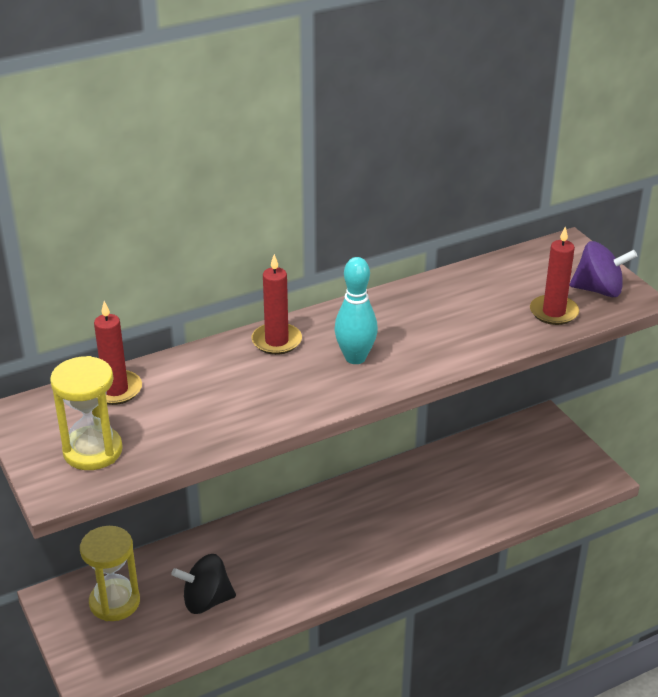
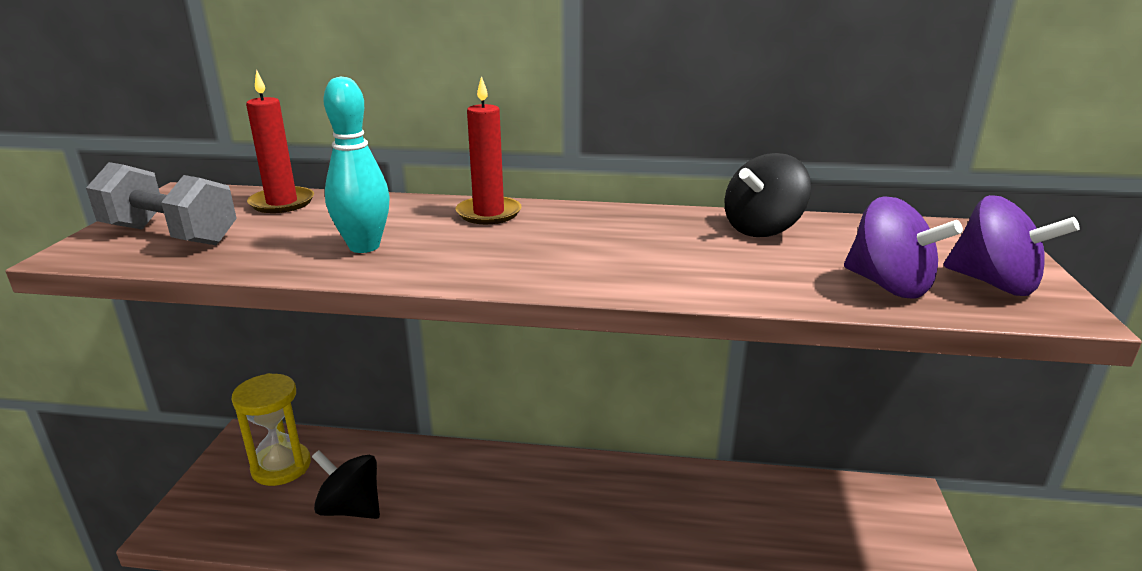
camera: 35 degrees right, 10 degrees down
yellow hourglass [50,356,123,470] -> grey dumbbell [86,162,237,245]
turquoise bowling pin [334,257,378,364] -> turquoise bowling pin moved to [324,76,390,253]
red candle [530,226,579,325] -> purple spinning top [844,196,963,298]
none -> black spinning top [725,153,811,237]

